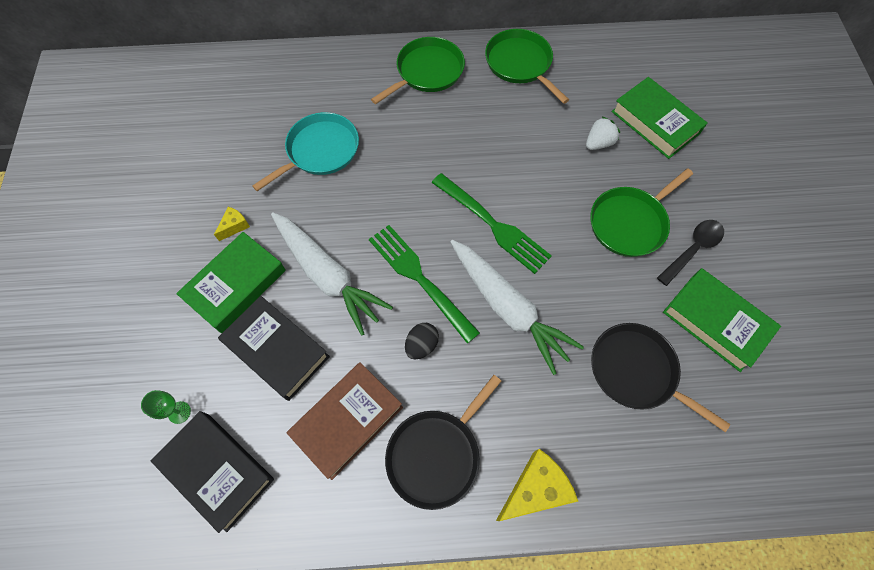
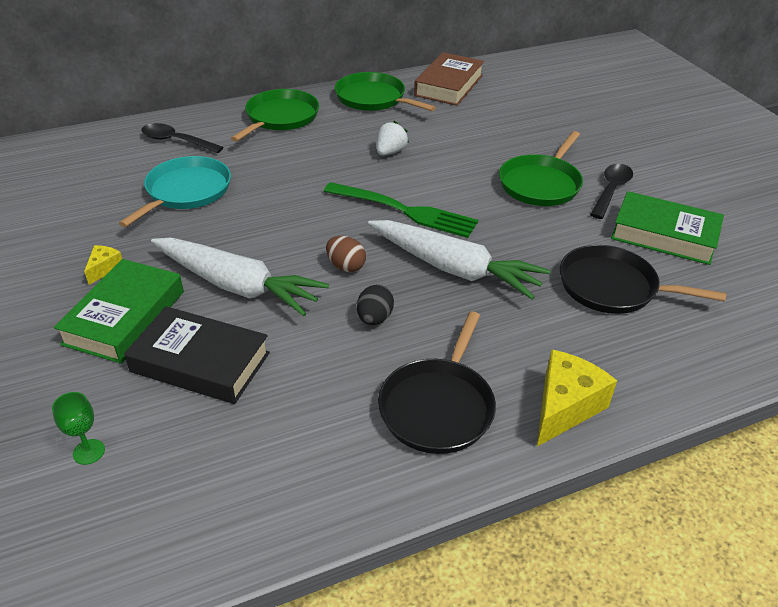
camera: 20 degrees left, 25 degrees down
black book [151,411,274,533] -> none
brown book [287,362,403,480] -> brown book moved to [414,52,484,106]
green fork [369,225,480,343] -> brown egg [326,236,366,272]
white strawberry [586,117,620,150] -> white strawberry moved to [377,121,409,156]
green book [611,77,707,159] -> none
none -> black spoon [141,123,223,153]

